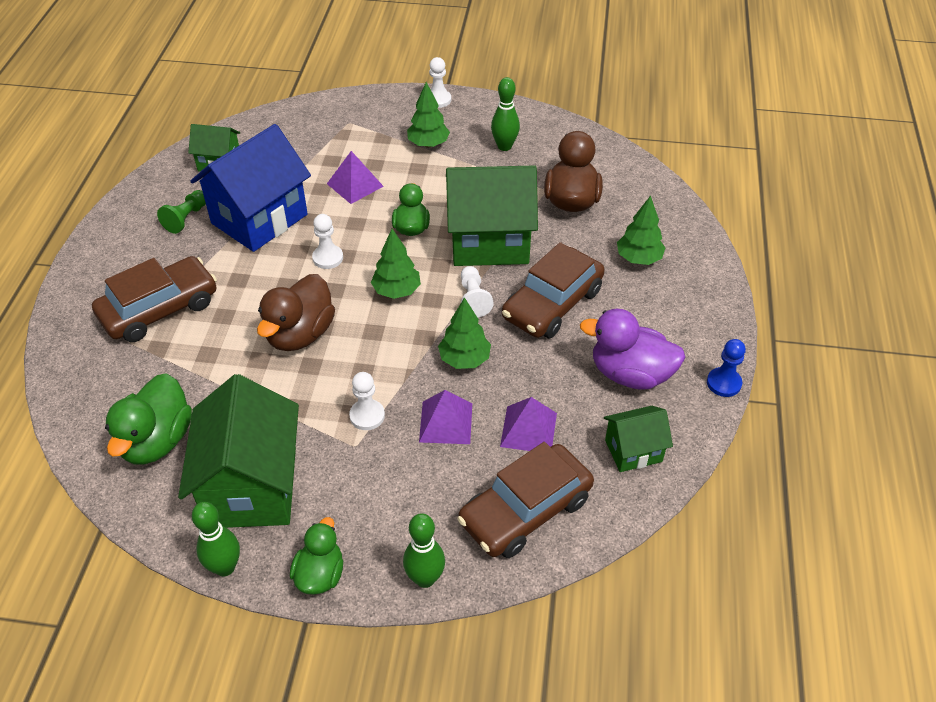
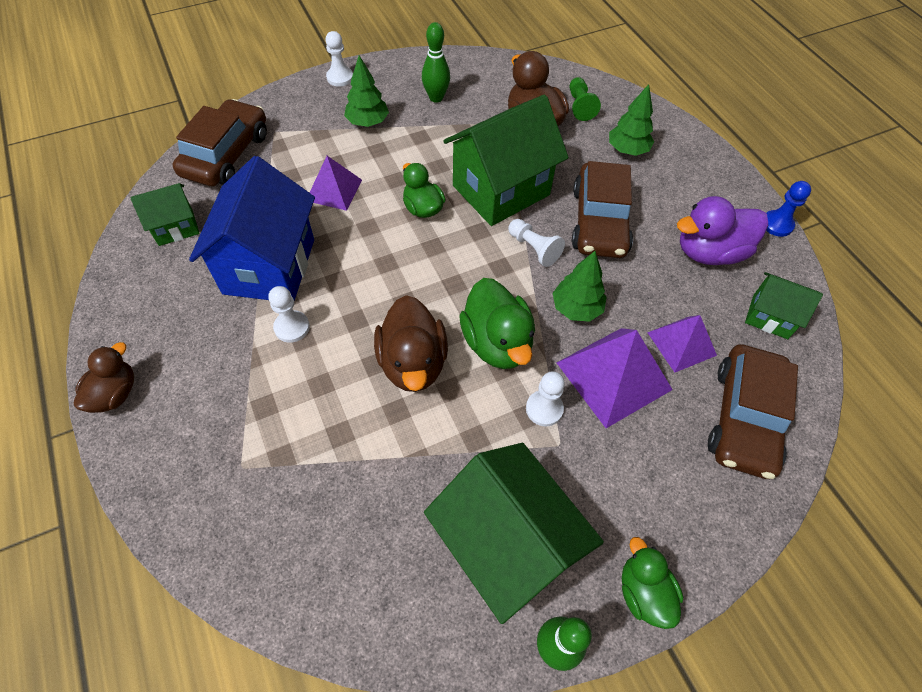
camera: 35 degrees left, 10 degrees up
brown car [92,256,217,342] -> brown car moved to [173,99,267,186]
green duck [105,374,192,465] -> green duck moved to [459,278,535,369]
green pawn [157,190,206,234] -> green pawn moved to [570,77,601,121]
white pawn [312,214,343,269] -> white pawn moved to [268,286,310,343]
green tree [371,229,421,299] -> none
green bowling pin [403,513,445,588] -> none
purple pyramid [419,390,472,444] -> purple pyramid [557,328,673,428], size x1.61
green house [604,406,673,472] -> green house turned 75 degrees clockwise [745,272,823,339]
none -> brown duck [74,342,134,413]

